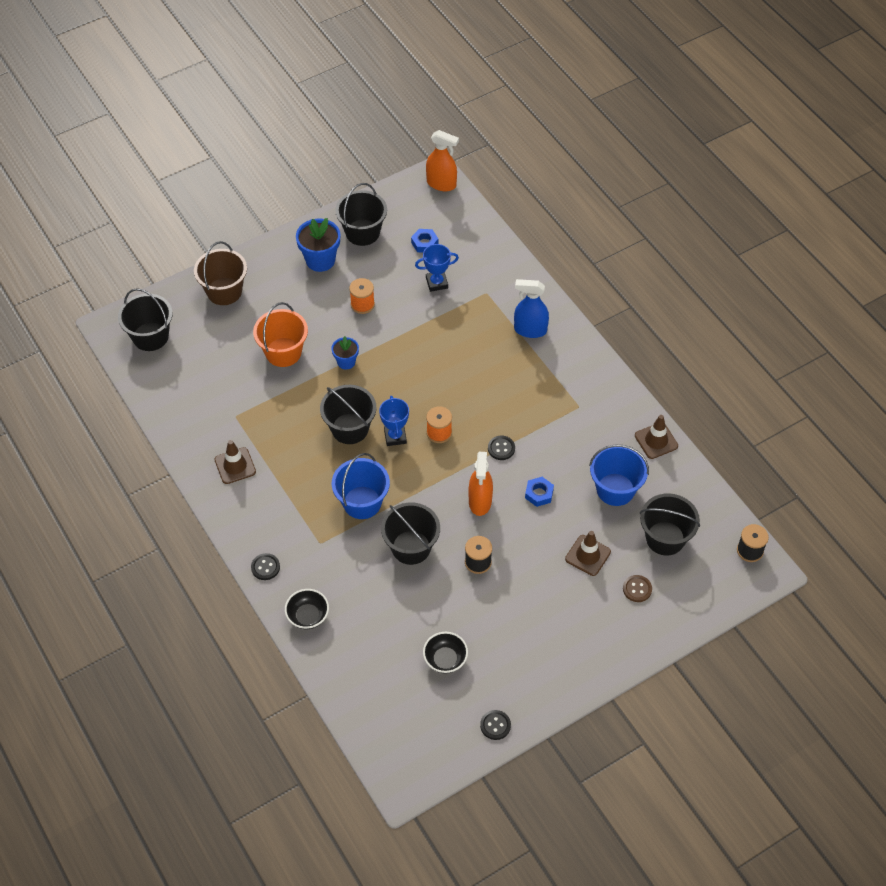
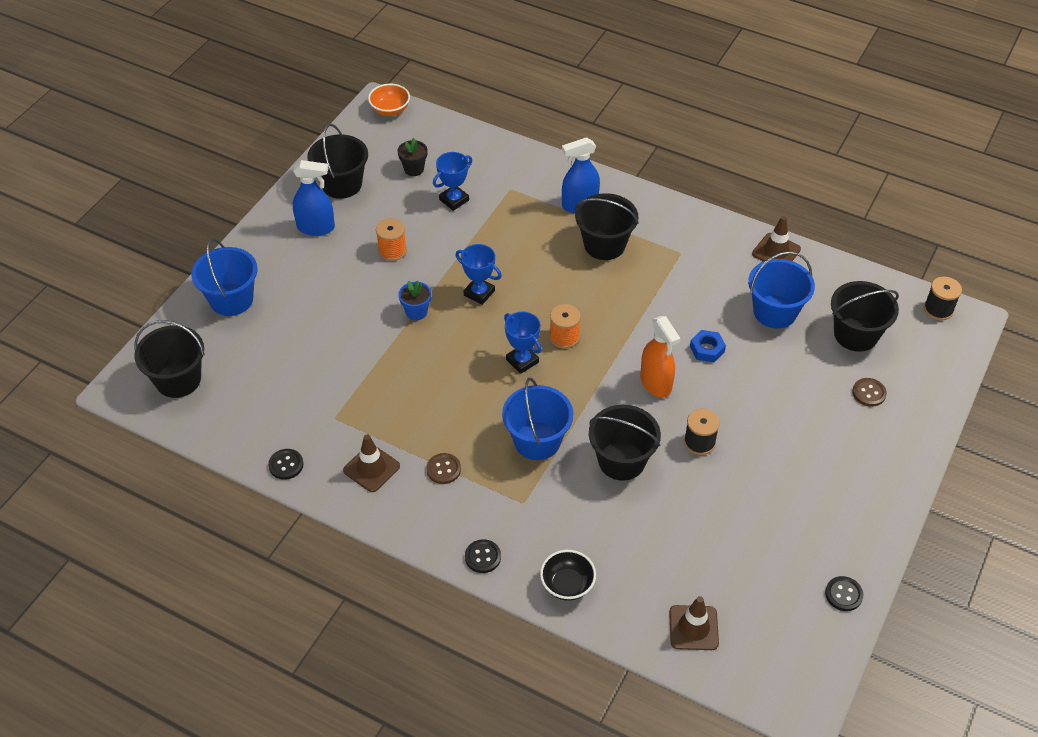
camera: 30 degrees left, 5 degrees down
brown bucket [194,241,247,305] -> blue bucket [191,239,258,316]
orange bucket [253,302,308,367] -> none
blue flower pot [296,218,340,272] -> blue spray bottle [293,160,335,236]
black bucket [320,385,376,444] -> black bucket moved to [575,193,639,260]
blue nut [411,229,438,253] -> black flower pot [398,138,427,176]
black bowl [423,632,468,674] -> none
orange spray bottle [426,130,459,191] -> orange bowl [368,84,410,116]
black button [488,436,515,460] -> black button moved to [268,449,304,480]
brown traffic cone [565,531,611,576] -> brown traffic cone moved to [669,596,719,650]
none -> brown button [426,453,461,484]
none -> blue trophy [456,244,502,305]

